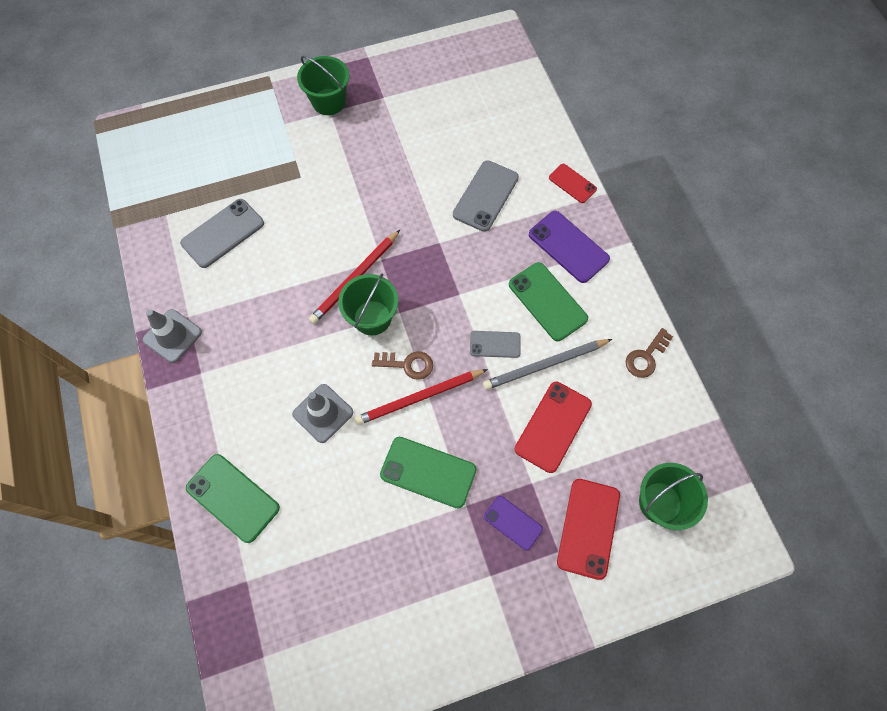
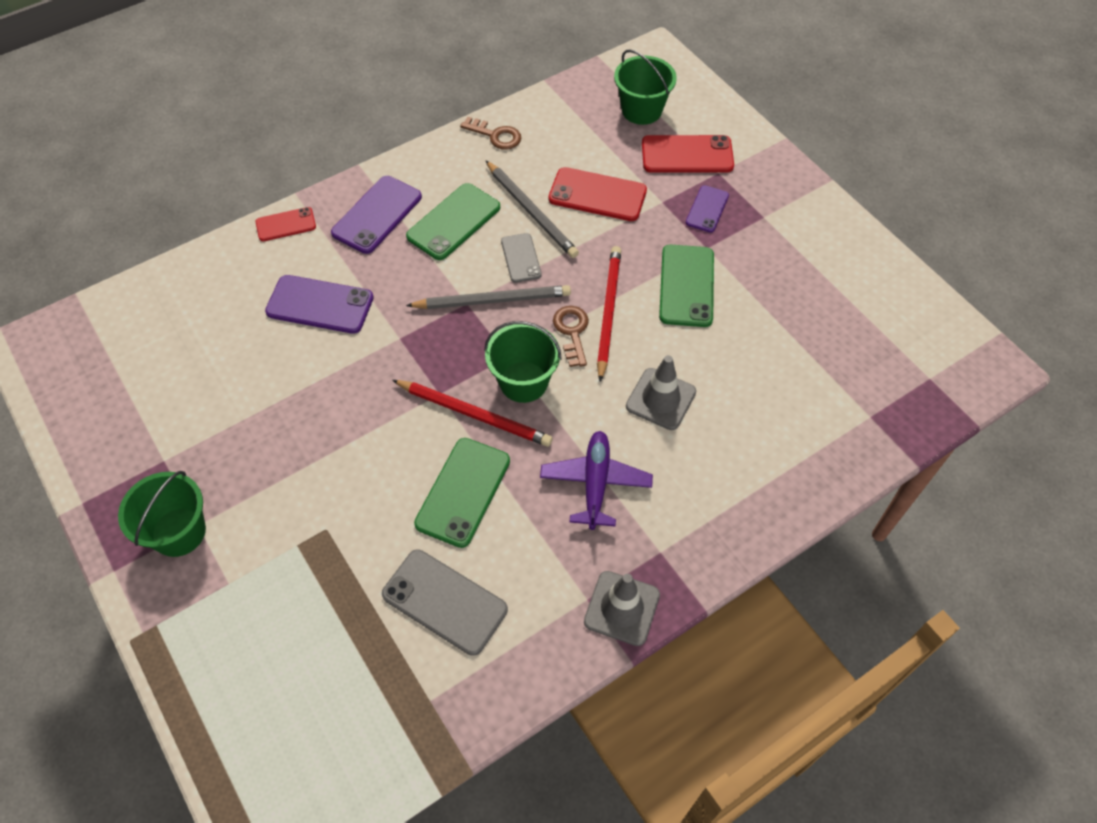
camera: 105 degrees left, 10 degrees down
green phone [186,454,280,543] -> green phone moved to [414,438,510,548]
red pencil [354,369,488,425] -> red pencil turned 135 degrees counterclockwise [597,246,621,382]
grey phone [453,160,519,232] -> purple phone [265,275,374,334]
red phone [549,164,597,203] -> red phone turned 45 degrees clockwise [255,207,316,241]
none -> grey pencil [406,285,571,309]
none -> purple plane [540,431,653,530]

